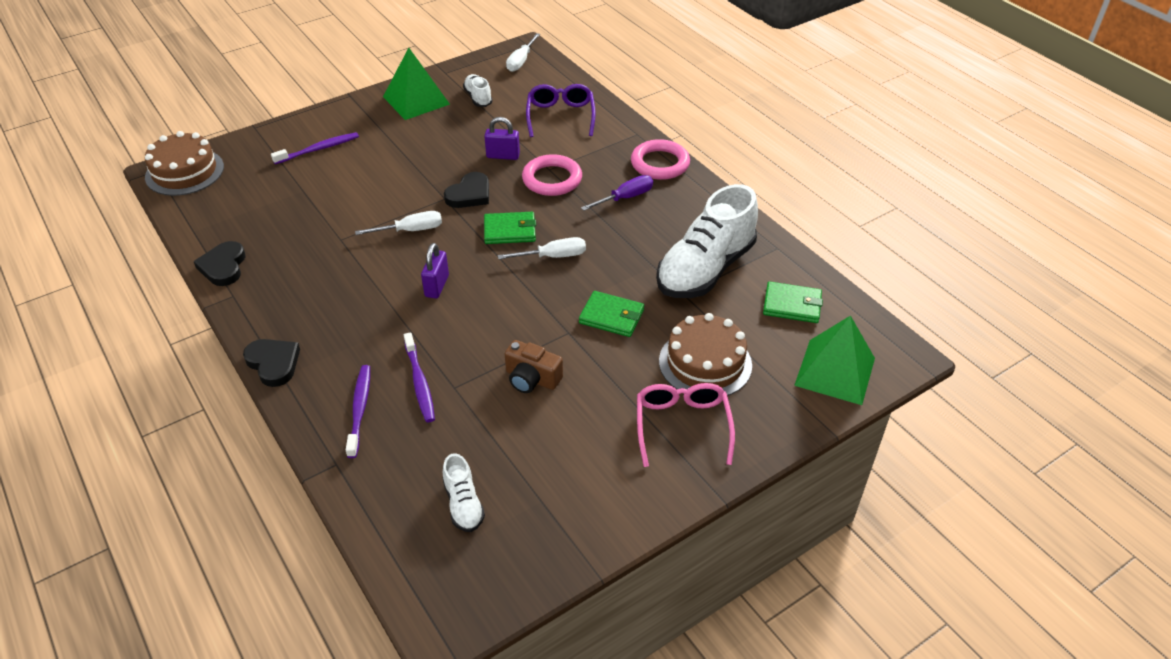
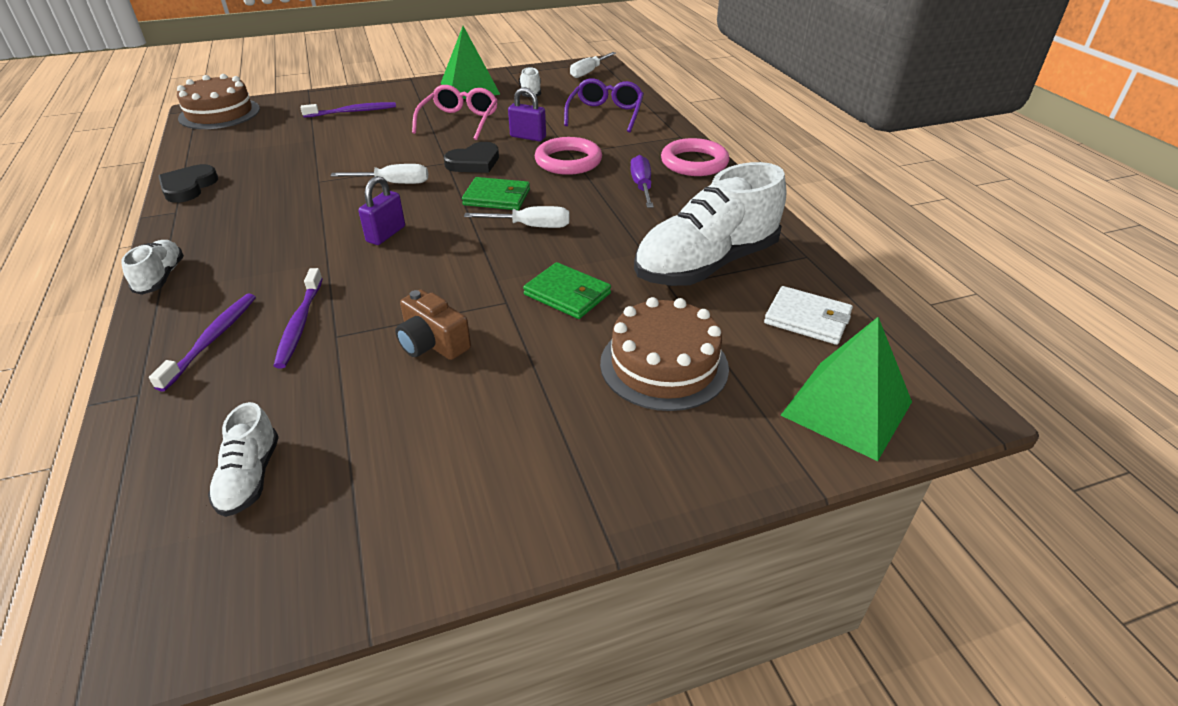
camera: 15 degrees right, 5 degrees down
black heart [243,339,300,387] -> white shoe [121,240,184,295]
purple screwdriver [581,175,653,211] -> purple screwdriver turned 75 degrees counterclockwise [630,155,654,208]
pink glasses [637,383,735,467] -> pink glasses moved to [412,85,498,140]
green wallet [763,281,823,323] -> white wallet [764,286,853,345]

